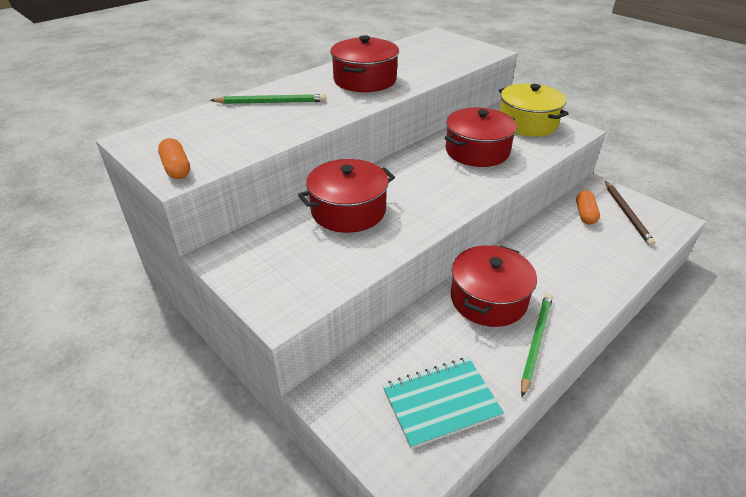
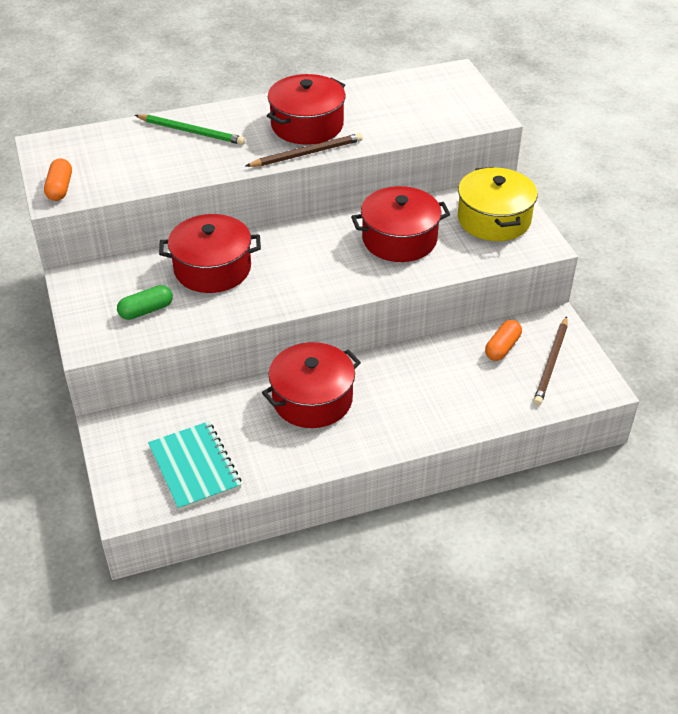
camera: 25 degrees right, 5 degrees up
turquoise notebook [383,357,504,449] -> turquoise notebook turned 60 degrees clockwise [148,421,242,511]
green pencil [521,293,553,397] -> none
none -> green capsule [117,285,173,320]
none -> brown pencil [246,133,363,167]

